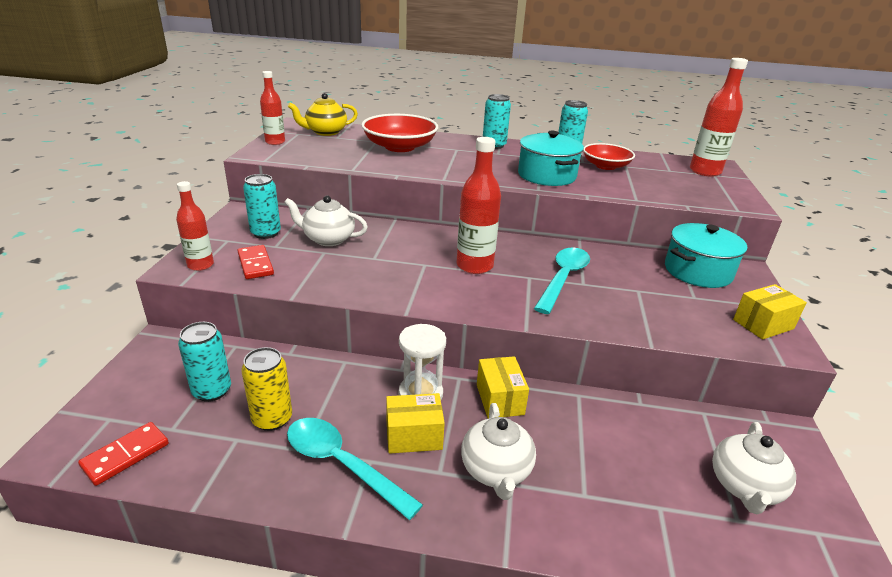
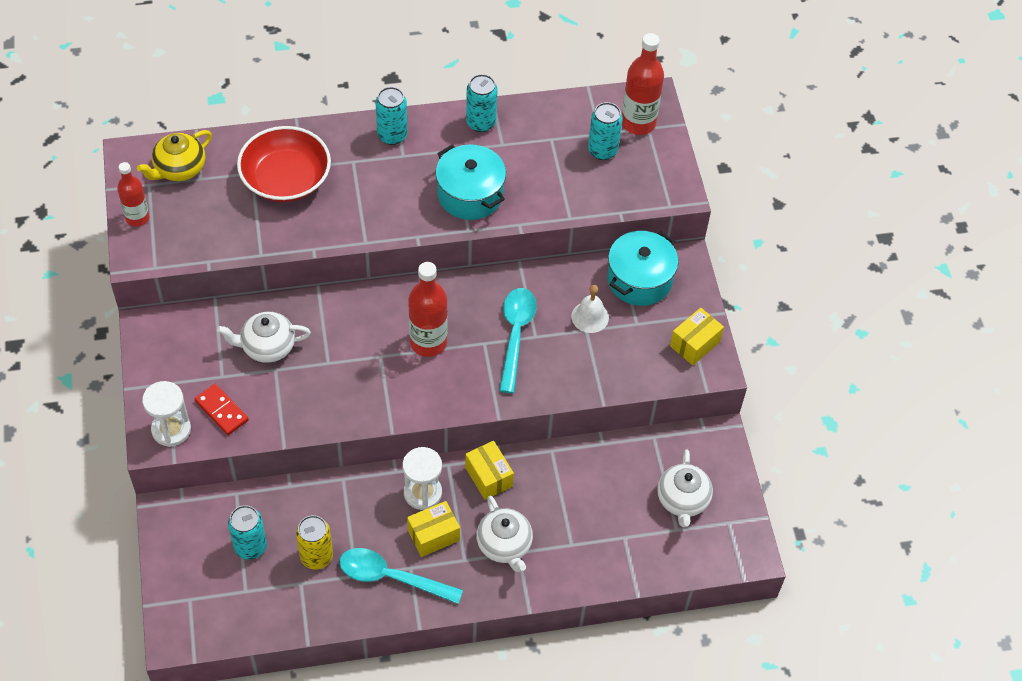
camera: 20 degrees left, 25 degrees up
red domino [78,422,169,486] -> none
red bottle [176,181,214,271] -> white hourglass [142,381,191,447]
turquoise can [243,174,281,239] -> turquoise can moved to [588,102,623,160]
red bowl [583,143,635,170] -> none
none -> white bell [571,285,609,333]

